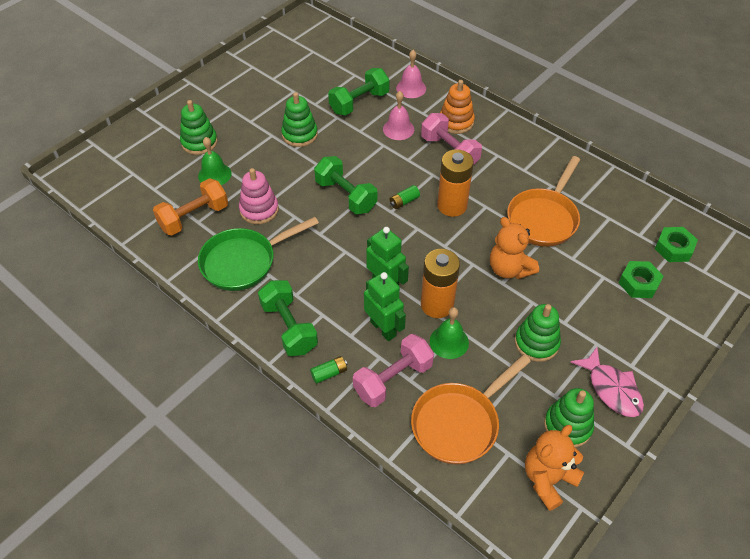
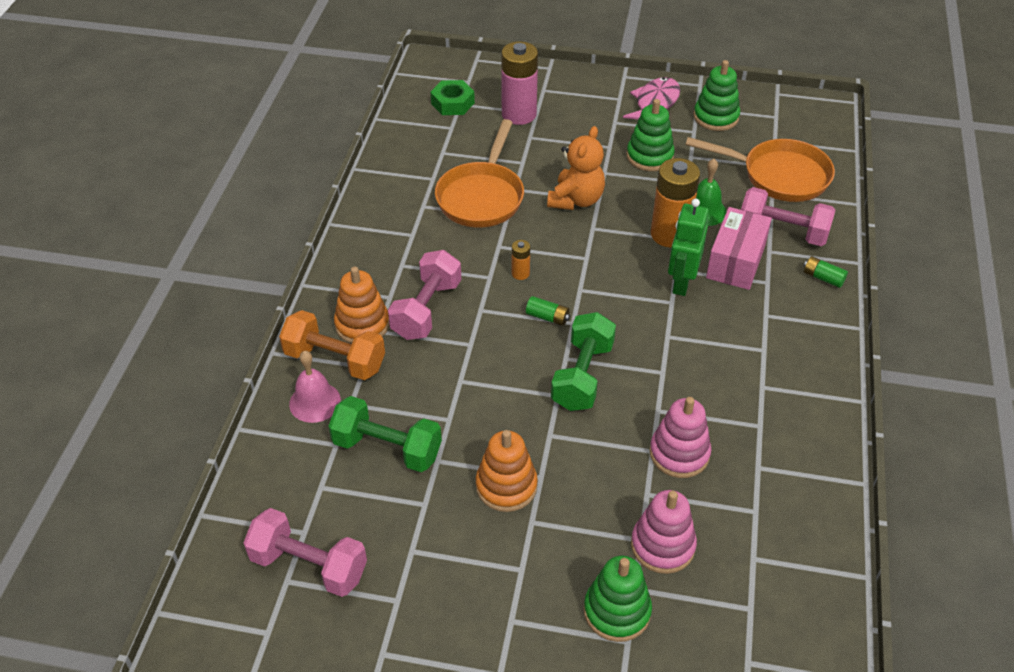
camera: 120 degrees left, 5 degrees down
orange dumbbell [153,178,228,235] -> orange dumbbell moved to [279,310,385,380]
green bell [198,137,232,185] -> pink stacking toy [631,490,697,574]
green pan [198,217,319,291] -> none
green dumbbell [258,280,318,356] -> none
green stacking toy [281,92,318,147] -> orange stacking toy [476,430,538,512]
green robot [364,272,406,341] -> pink box [706,207,772,290]
pink bell [383,91,414,140] -> none
orange battery [437,149,474,217] -> orange battery [512,240,530,280], size x0.45
orange pan [507,156,580,247] -> orange pan turned 105 degrees clockwise [435,119,524,227]
orange teddy bear [525,425,584,511] -> none
green nut [619,261,663,298] -> pink battery [501,42,538,125]
none -> pink dumbbell [243,508,367,597]

